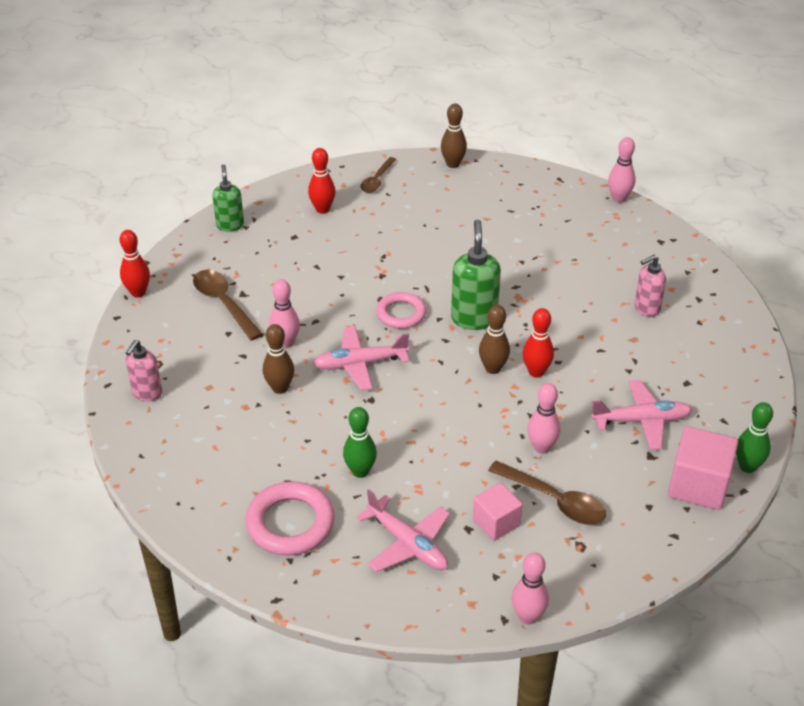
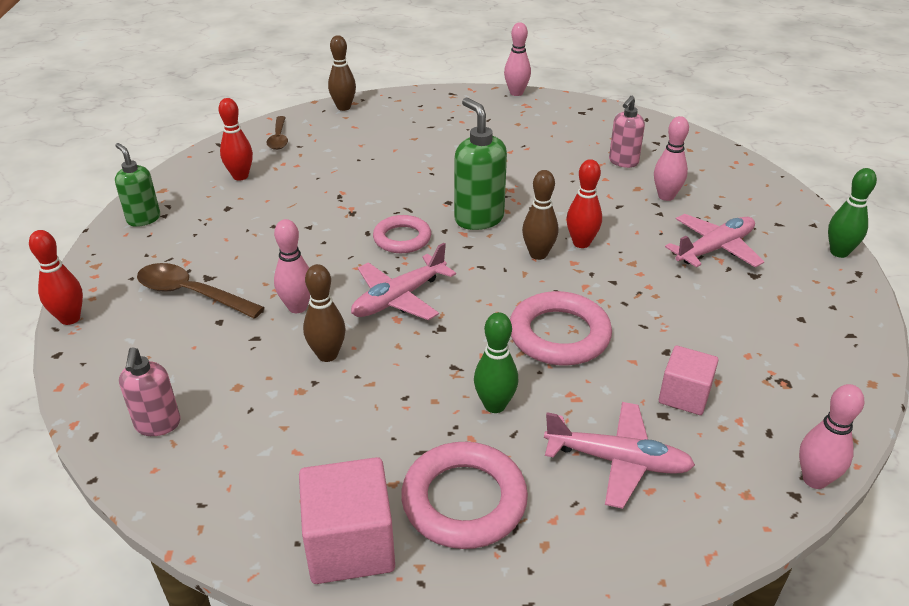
camera: 30 degrees left, 5 degrees down
brown spoon [488,461,606,525] -> none
pink bowling pin [527,383,561,454] -> pink bowling pin moved to [654,116,689,201]
pink cube [668,426,738,510] -> pink cube moved to [299,457,395,584]
none -> pink ring [510,291,612,365]

